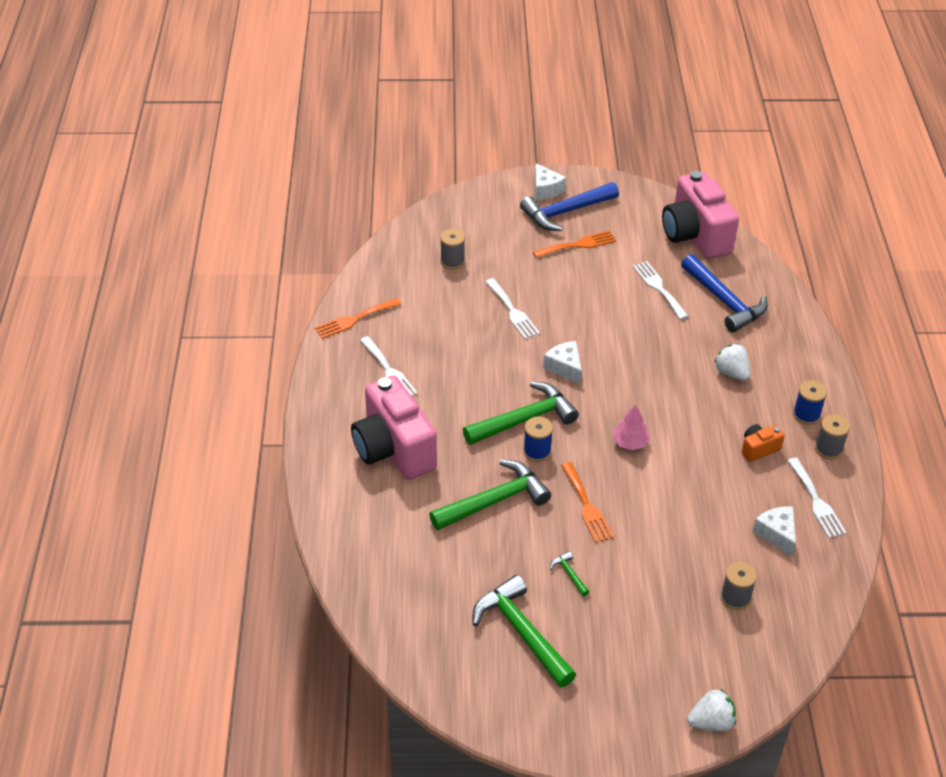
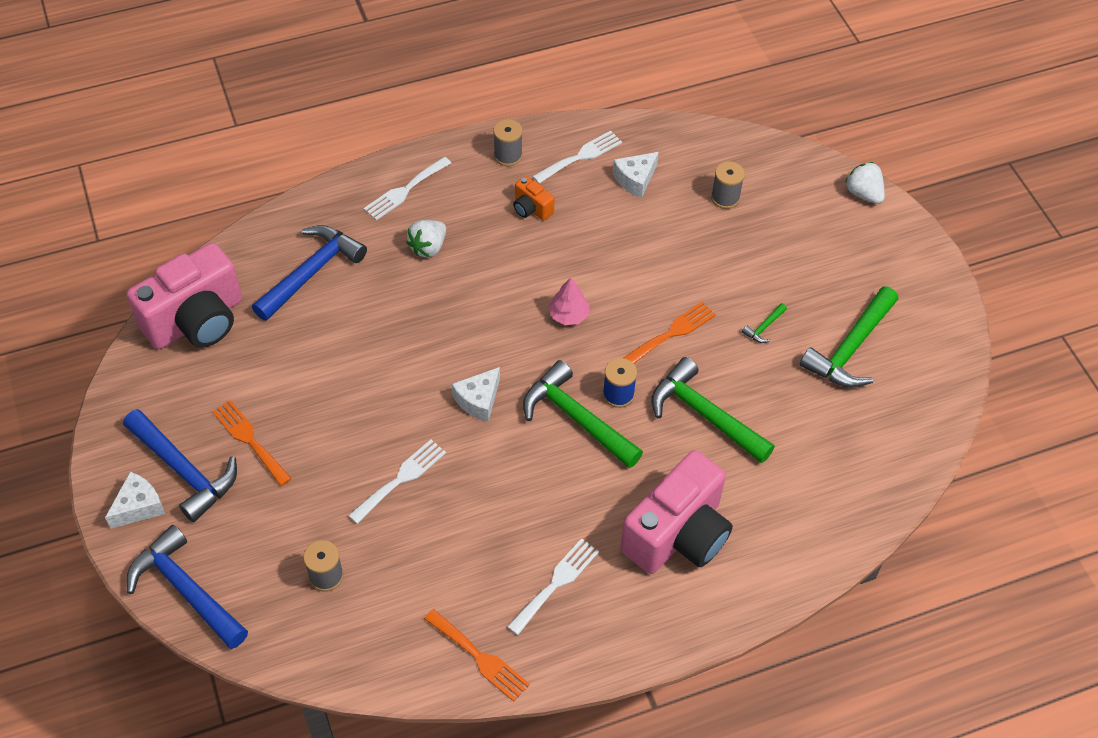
camera: 110 degrees left, 10 degrees up
white fork [633,261,688,320] -> white fork moved to [364,157,451,221]
blue spool [793,380,827,425] -> none
none -> blue hammer [127,525,248,649]

